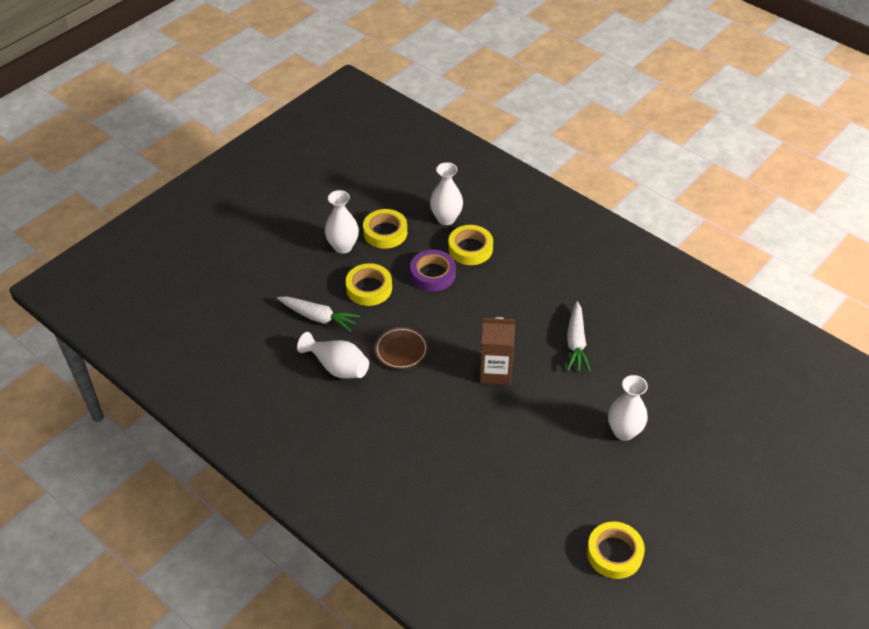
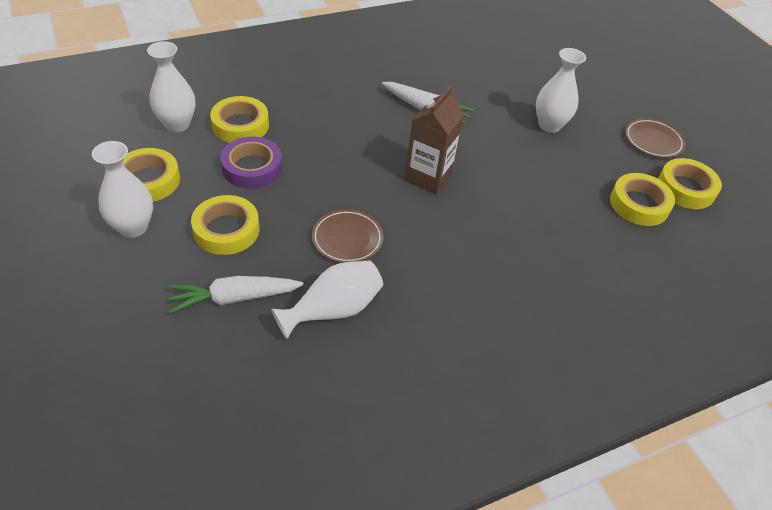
camera: 70 degrees left, 0 degrees up
white carrot [277,296,360,332] -> white carrot turned 150 degrees counterclockwise [168,276,303,314]
none -> yellow tape [610,173,675,226]
none -> brown plate [625,118,685,158]

